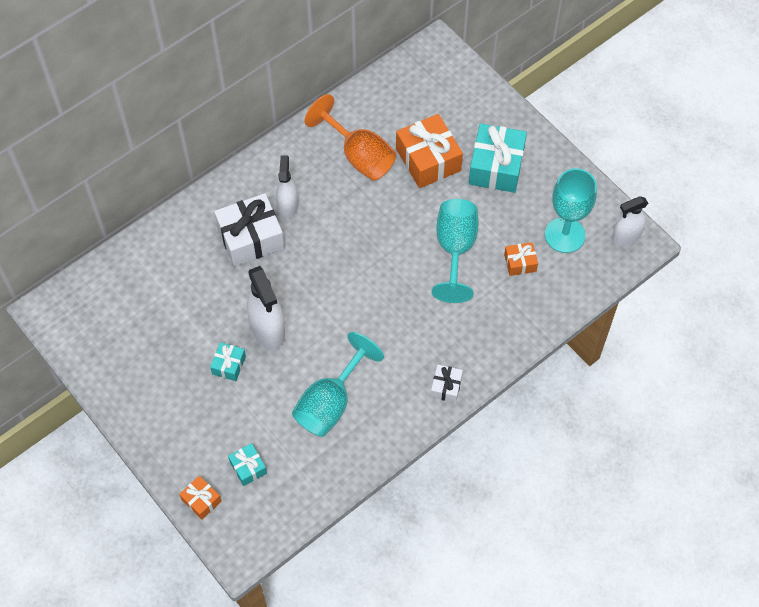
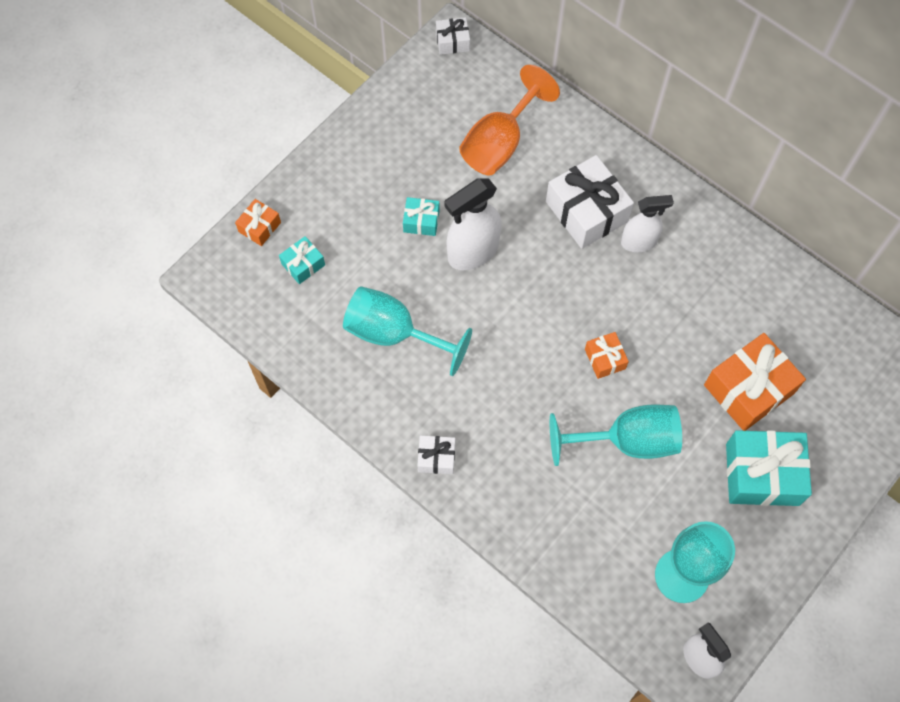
camera: 80 degrees right, 5 degrees up
orange goblet [304,94,396,181] -> orange goblet moved to [459,65,560,176]
orange gift [504,242,538,276] -> orange gift moved to [585,332,629,379]
none -> white gift [436,17,470,55]

